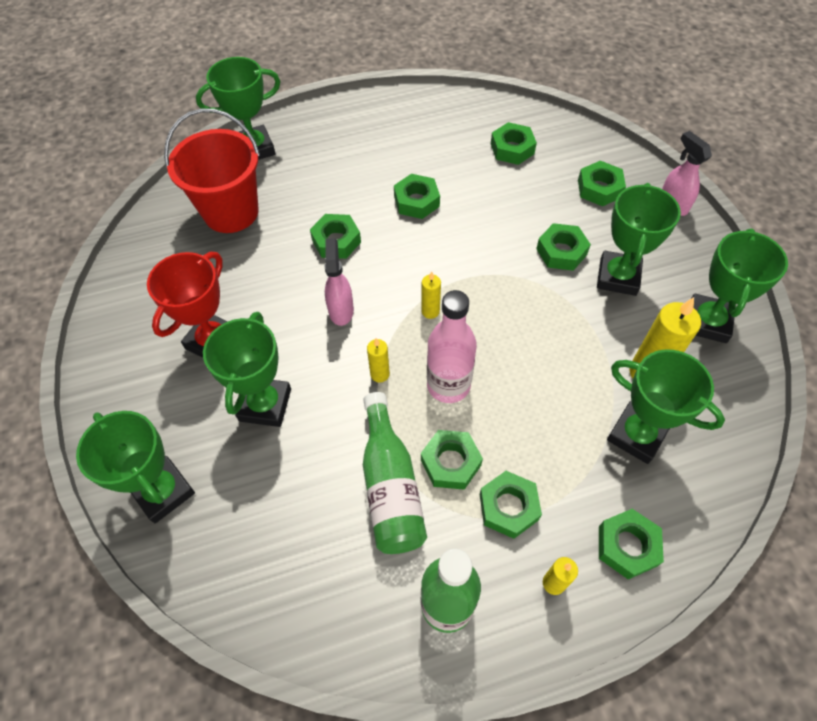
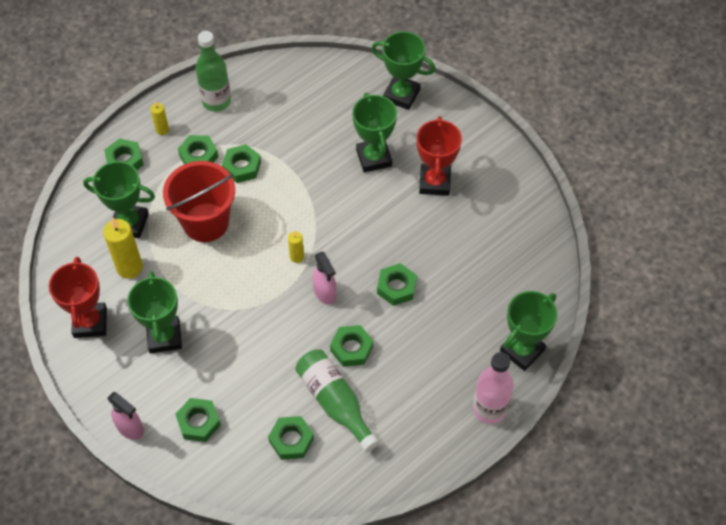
camera: 155 degrees right, 0 degrees up
red bucket [164,108,260,233] -> red bucket moved to [163,161,235,242]
pink spray bottle [324,238,354,326] -> pink spray bottle moved to [313,252,336,304]
green bottle [363,392,427,554] -> green bottle moved to [295,349,379,452]
yellow candle [367,338,390,383] -> none
pink bottle [427,290,477,403] -> pink bottle moved to [473,352,514,424]
green nut [536,223,591,271] -> none
green trophy [692,228,788,343] -> red trophy [49,257,107,338]

